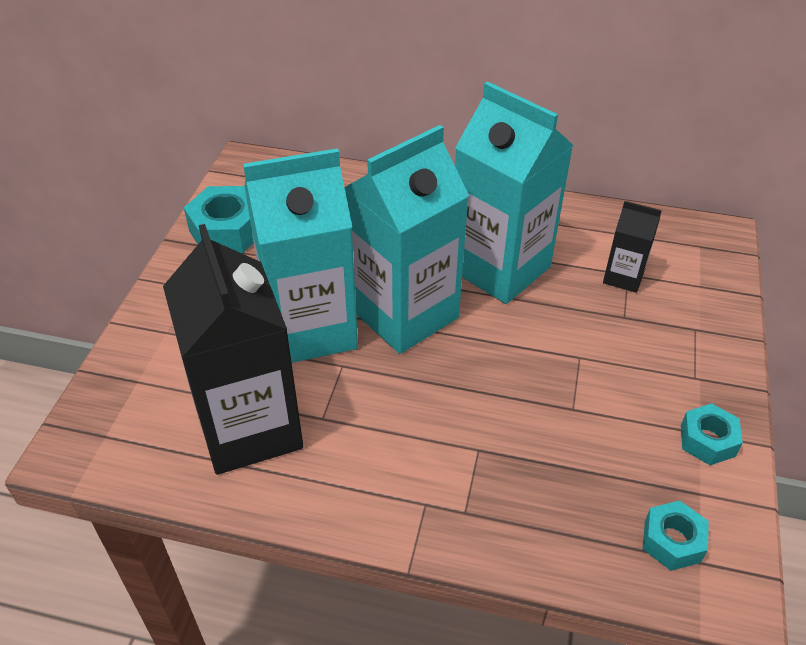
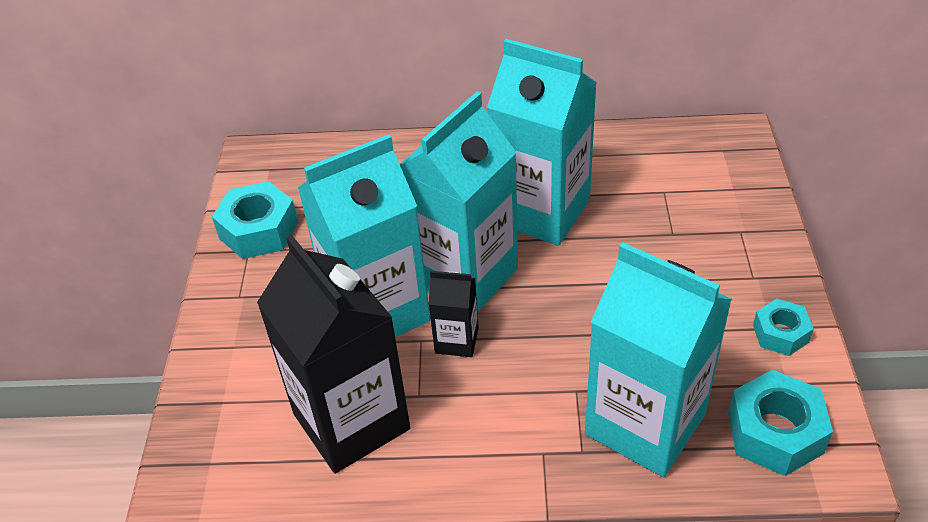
camera: 10 degrees left, 0 degrees up
black carton [603,201,662,293] -> black carton moved to [428,271,479,357]
turquoise nut [643,501,709,571] -> turquoise nut [728,370,833,476], size x1.63
none -> turquoise carton [585,242,732,477]

